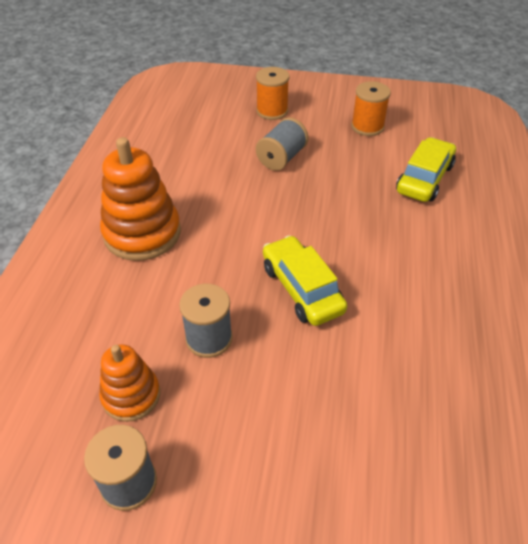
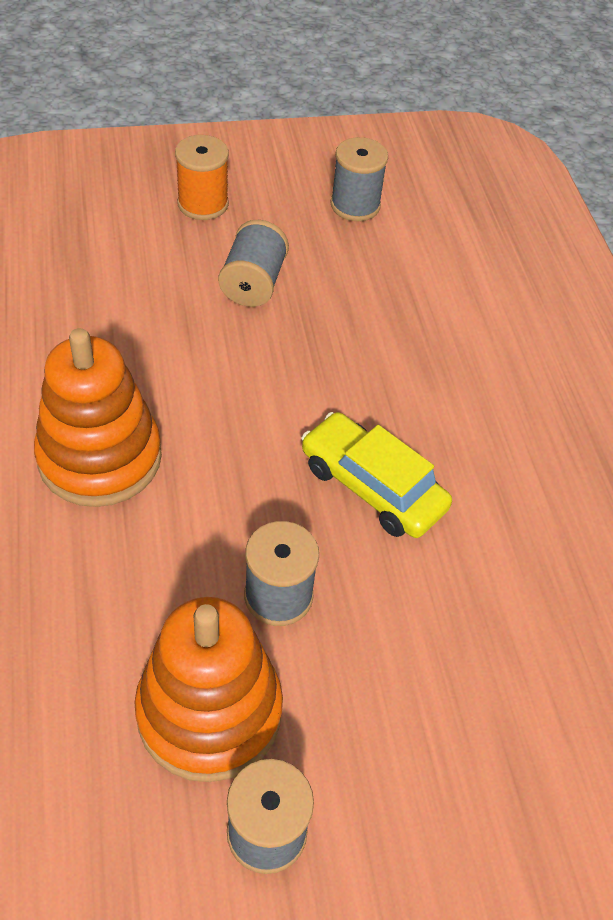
camera: 25 degrees left, 5 degrees up
orange stacking toy [99,344,160,422] -> orange stacking toy [134,597,283,782], size x1.68
orange spool [351,81,391,136] -> grey spool [330,137,388,221]
yellow car [396,137,456,202] -> none

